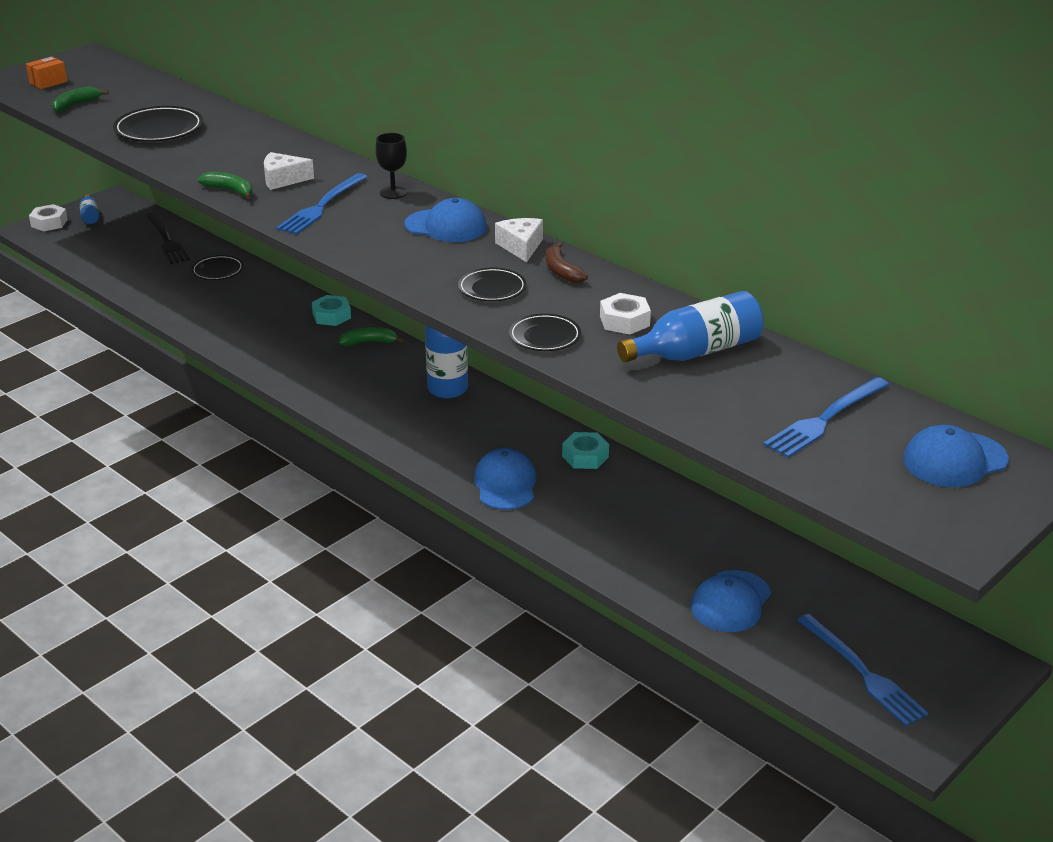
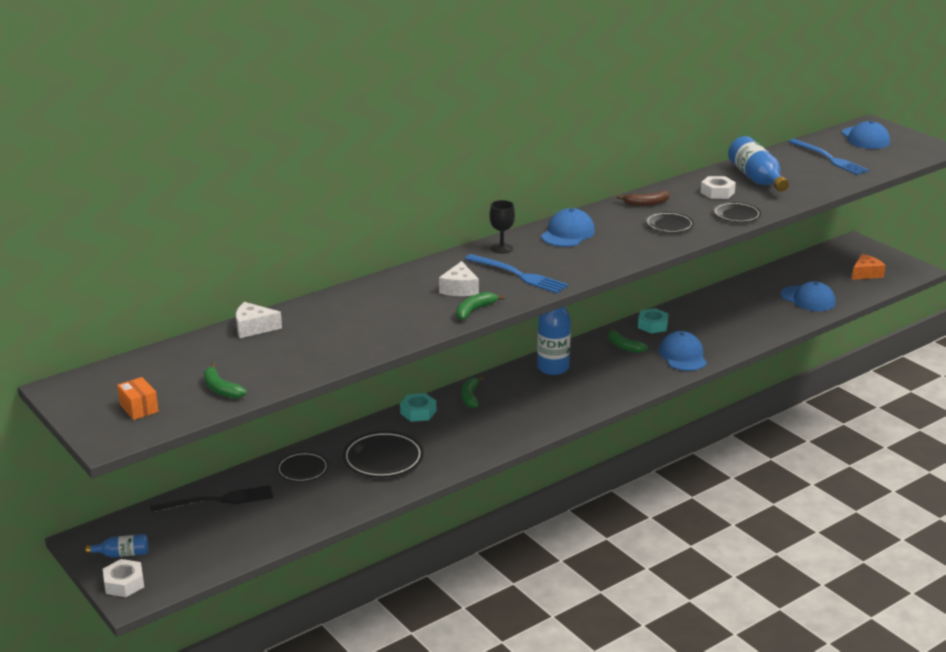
camera: 80 degrees left, 5 degrees down
black plate [113,106,203,142] -> black plate moved to [343,431,424,478]
blue cap [474,448,536,510] -> blue cap turned 75 degrees clockwise [659,331,707,371]
white cheese [495,218,543,262] -> white cheese moved to [236,302,282,338]
blue fork [797,614,929,726] -> orange cheese [852,254,886,280]
none -> green banana [608,327,648,353]

